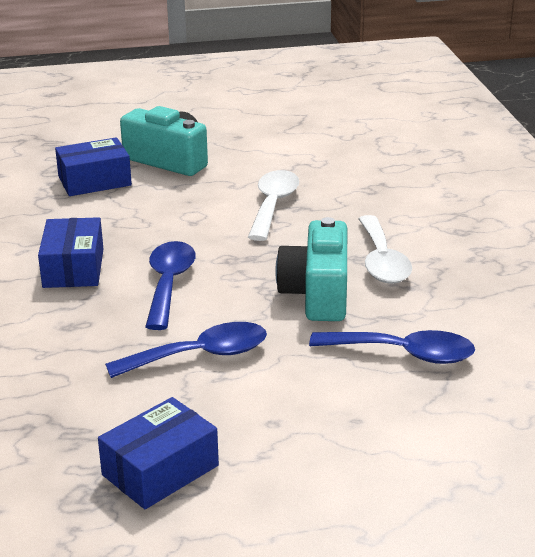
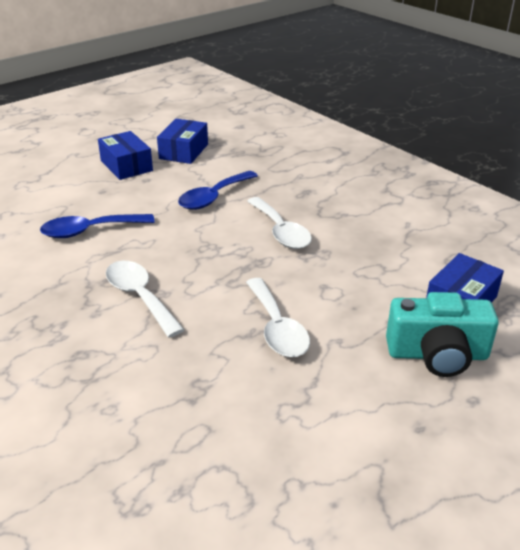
camera: 150 degrees right, 5 degrees up
blue box [38,217,103,288] -> blue box moved to [98,131,153,180]
blue spoon [145,241,195,330] -> white spoon [247,197,312,249]
turquoise camera [275,217,347,321] -> none

